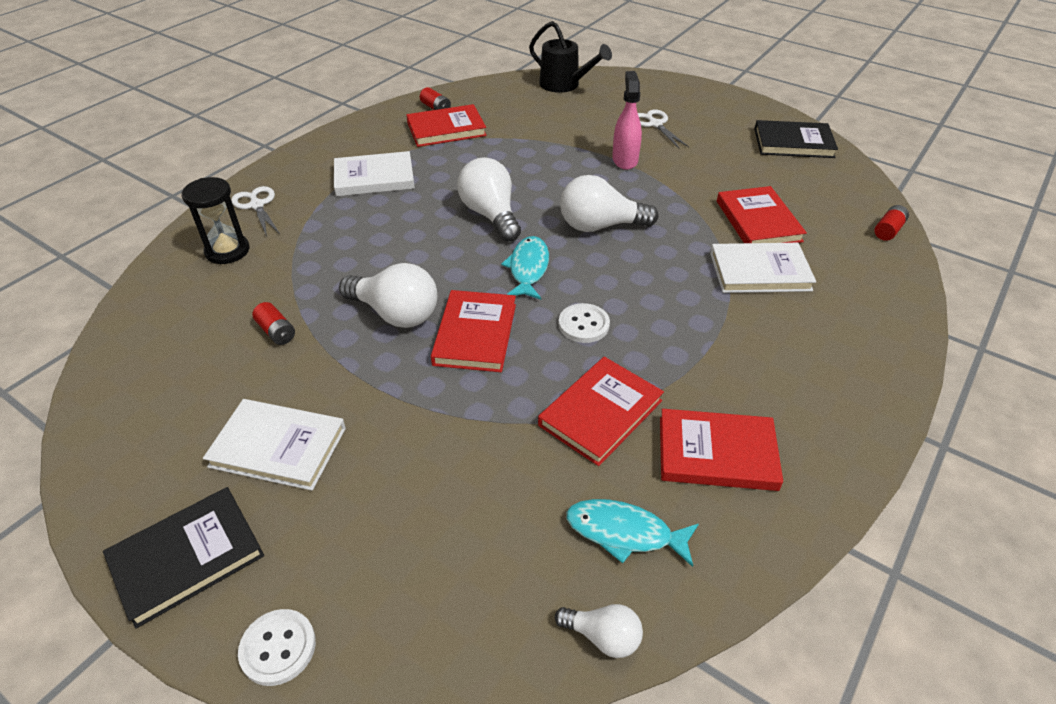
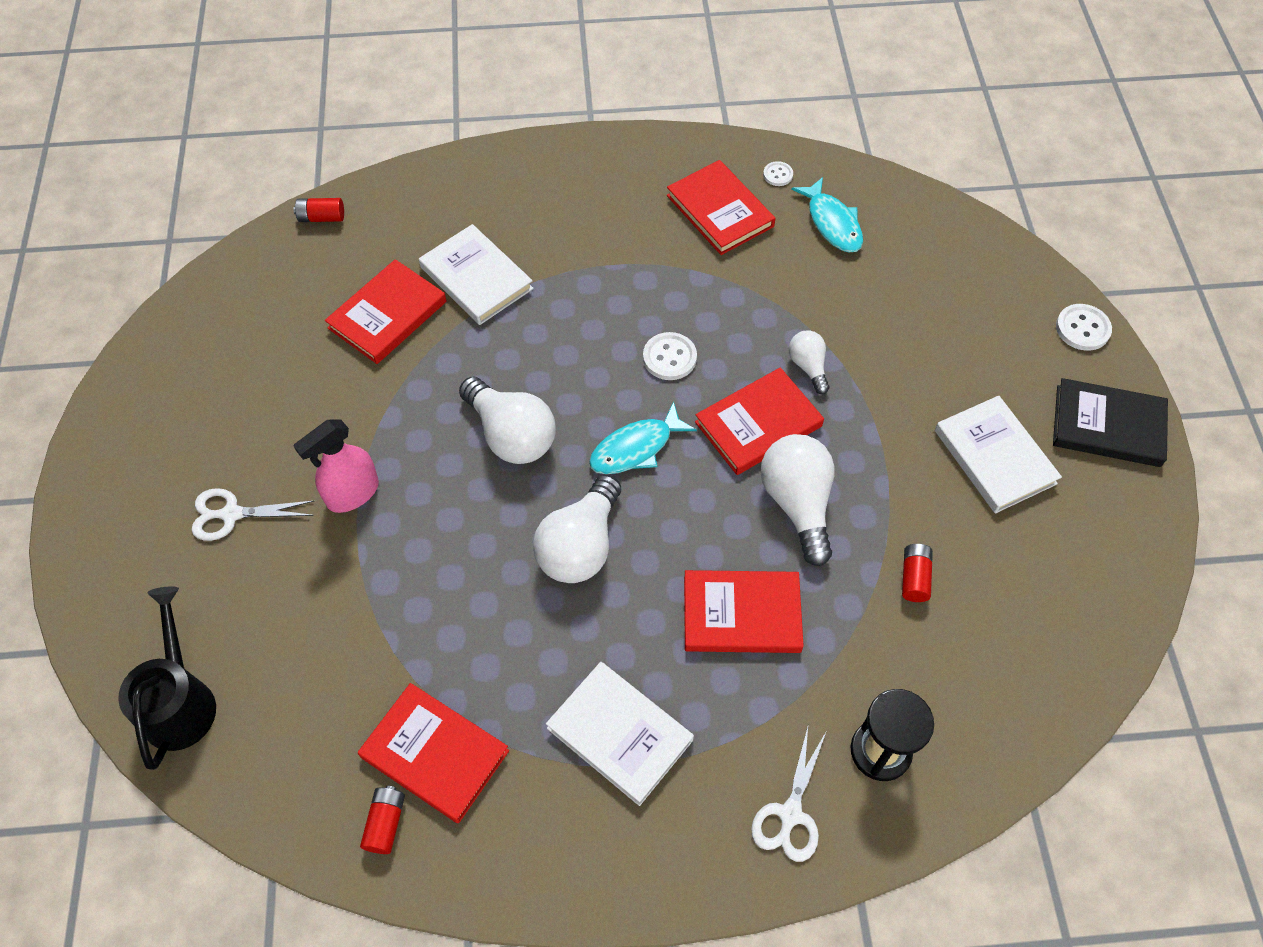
camera: 130 degrees left, 15 degrees up
red book [538,357,664,466] -> red book moved to [684,570,804,653]
white light bulb [555,604,643,658] -> white light bulb moved to [789,330,829,394]
white scissors [638,109,689,148] -> white scissors turned 60 degrees clockwise [192,488,314,541]
black book [754,120,838,158] -> none
none -> white button [763,161,793,186]

